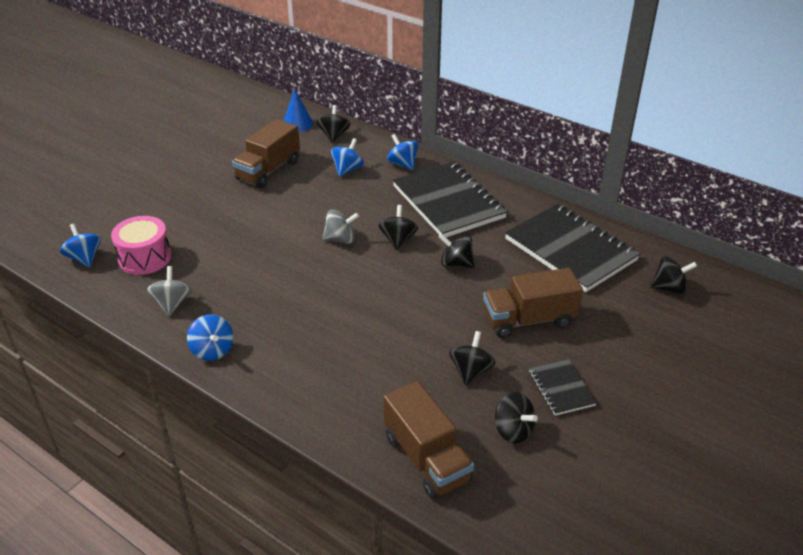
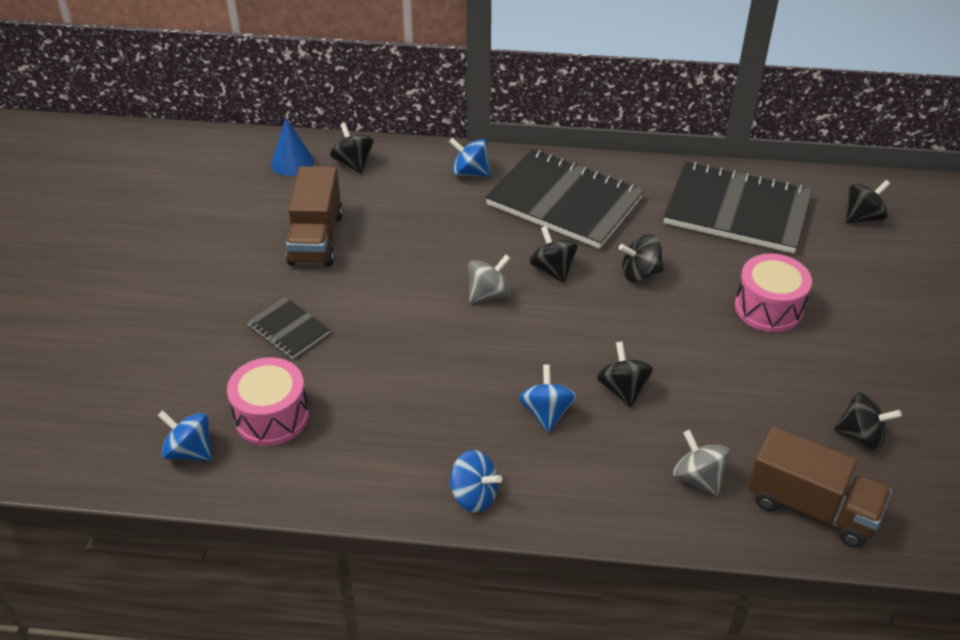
camera: 30 degrees left, 5 degrees up
grey spinning top [147,266,192,316] -> grey spinning top moved to [673,430,730,496]
blue spinning top [331,138,364,177] -> blue spinning top moved to [519,364,577,433]
black spinning top [449,331,495,386] -> black spinning top moved to [597,341,653,407]
brown truck [483,268,583,338] -> pink drum [735,254,812,332]
black notebook [529,359,597,416] -> black notebook moved to [247,297,330,359]

